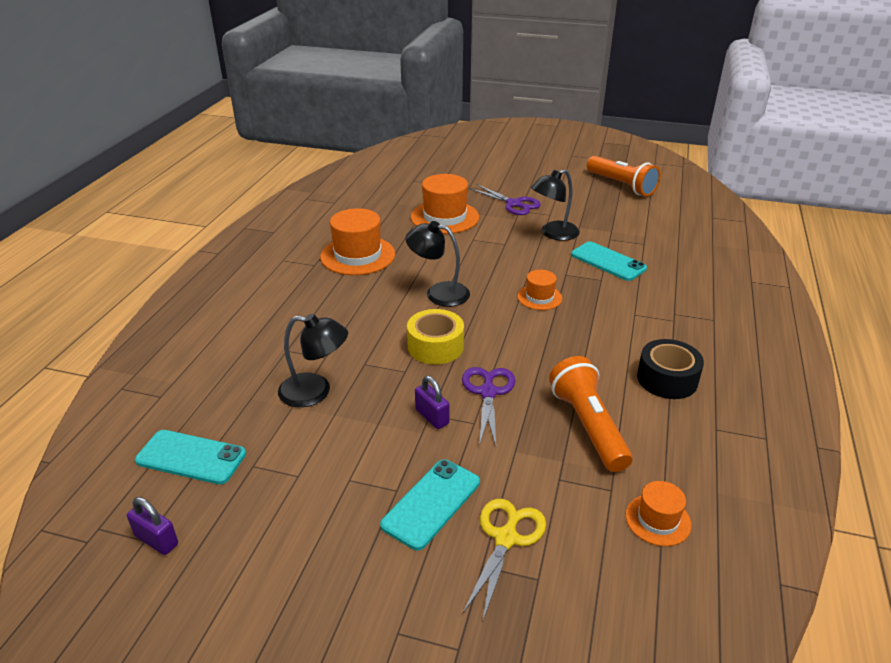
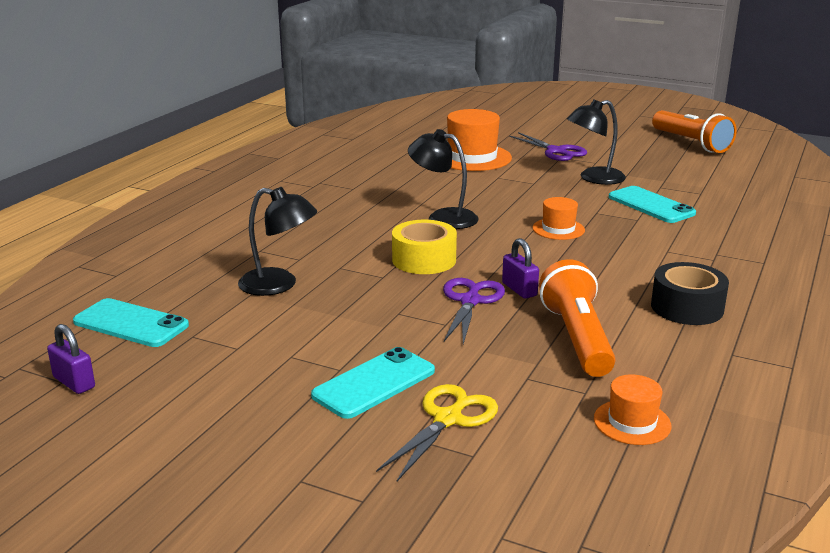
camera: 10 degrees right, 10 degrees down
orange hat [320,208,395,275] -> none
purple padlock [415,376,449,429] -> purple padlock moved to [502,238,539,299]

